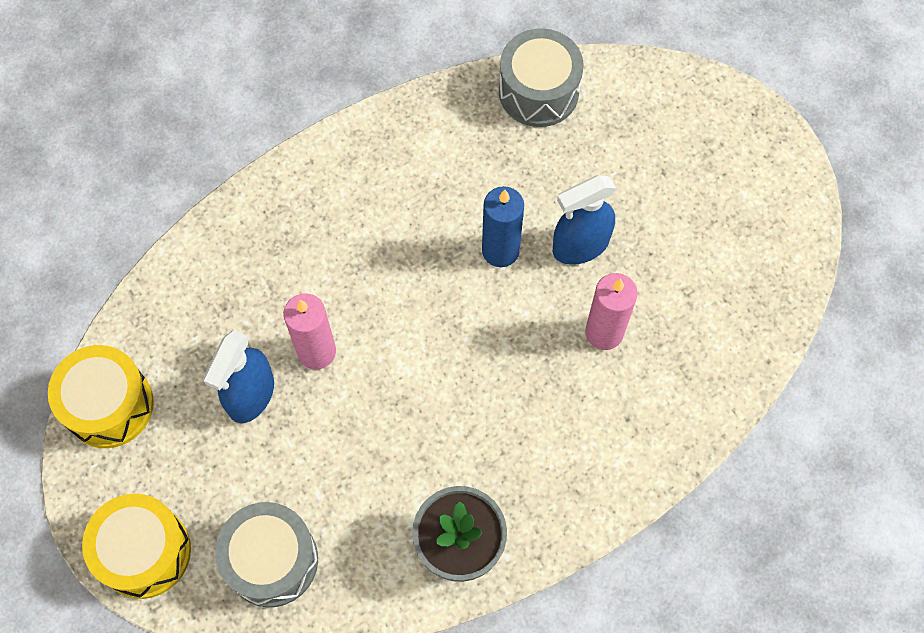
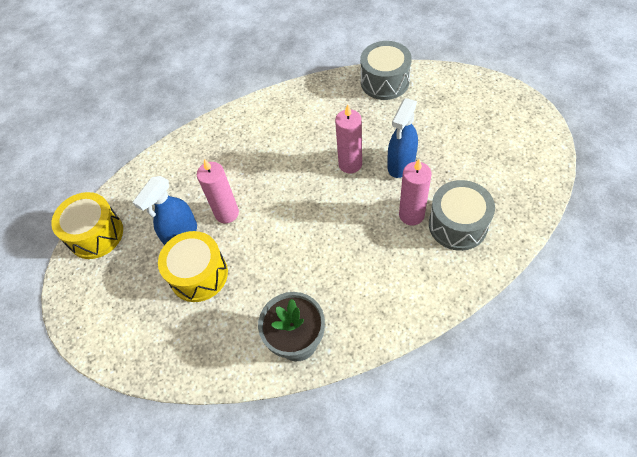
camera: 15 degrees right, 10 degrees down
yellow drum [82,494,191,599] -> yellow drum moved to [158,231,228,302]
grey drum [215,502,318,608] -> grey drum moved to [429,180,495,251]
blue candle [482,186,524,267] -> pink candle [335,104,362,174]
blue spray bottle [553,175,616,265] -> blue spray bottle turned 45 degrees counterclockwise [388,98,418,178]

